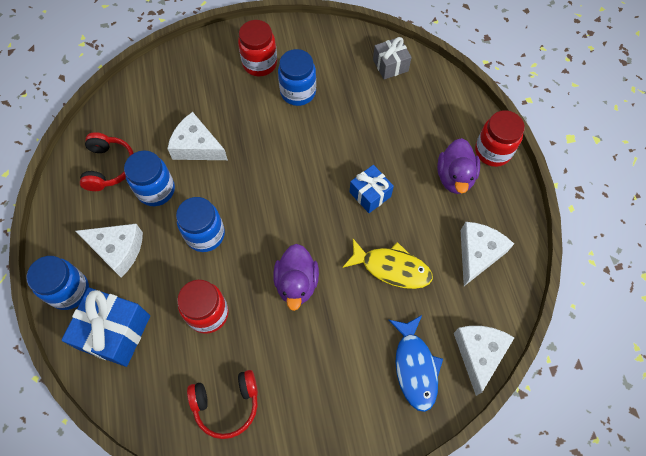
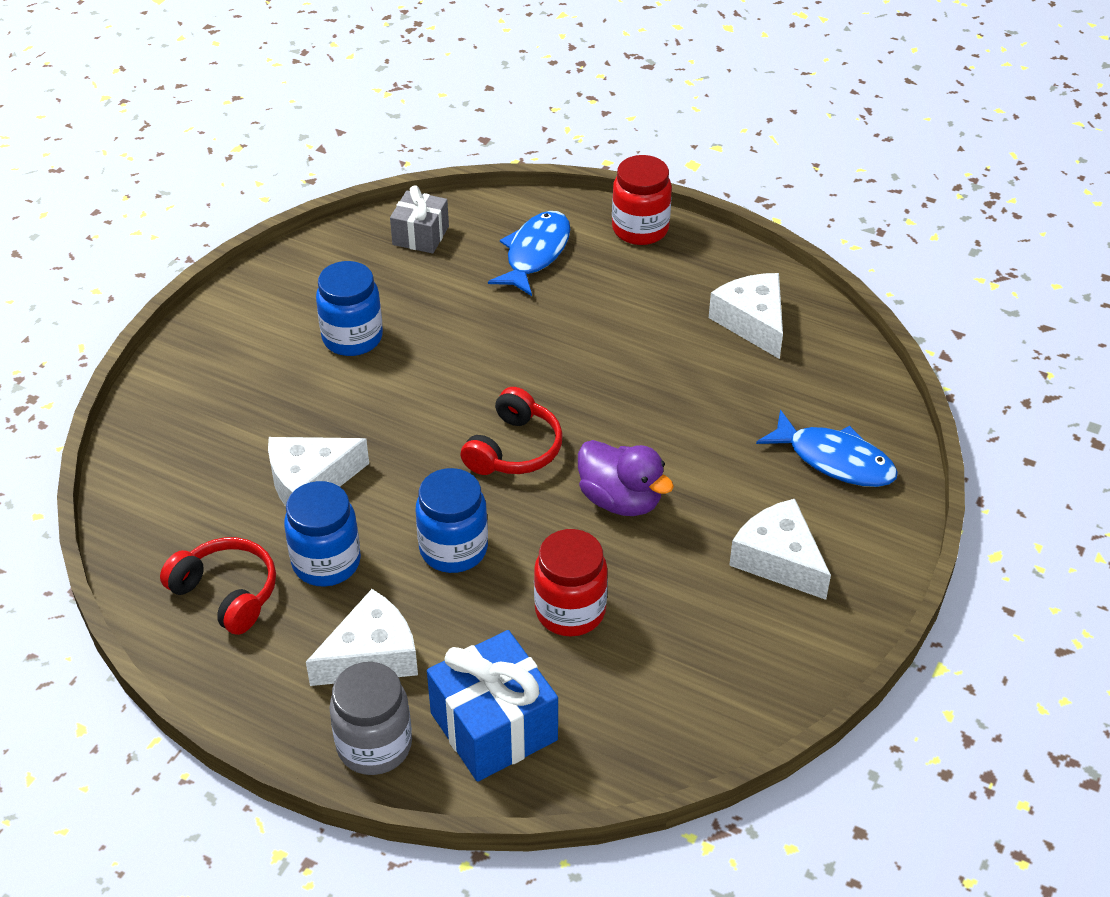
camera: 50 degrees left, 20 degrees down
blue jar [27,256,89,310] -> grey jar [329,662,412,775]
red headphones [187,370,258,439] -> red headphones moved to [461,387,563,475]
red jar [238,20,277,76] -> none
yellow fish [342,239,433,289] -> none
blue gift [349,165,394,213] -> none
purple duck [437,138,480,194] -> none
white cheese [454,326,515,396] -> white cheese moved to [729,499,831,600]
none -> blue fish [488,211,570,296]

